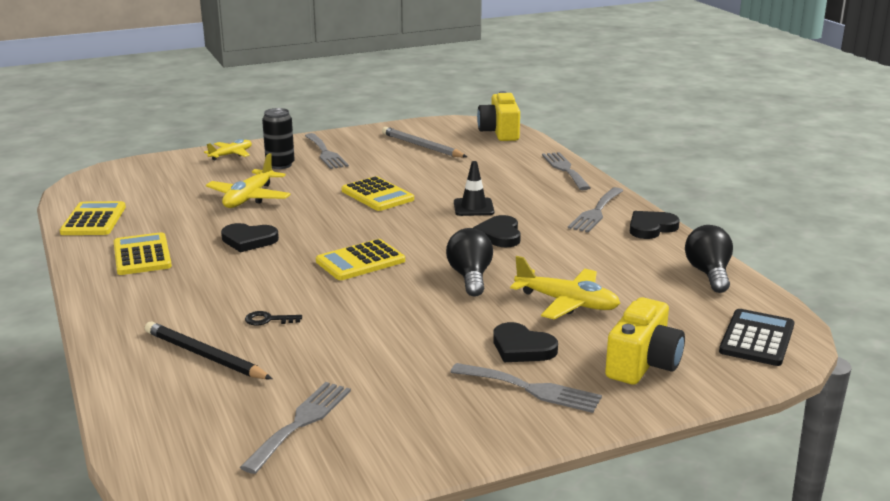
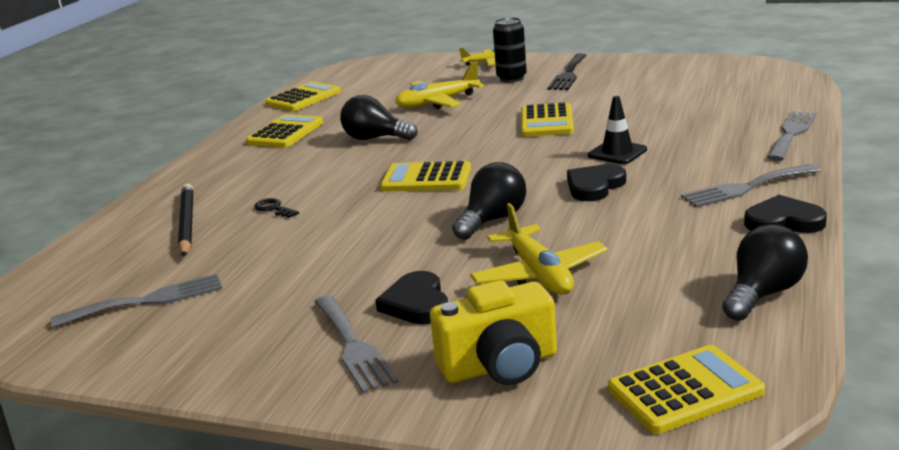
camera: 45 degrees right, 0 degrees up
black heart [221,223,279,252] -> black light bulb [340,95,418,140]
grey fork [305,133,349,169] -> black fork [548,53,587,90]
grey pencil [382,127,467,157] -> none
yellow camera [477,91,520,141] -> none
black calculator [719,309,794,366] -> yellow calculator [608,345,765,434]

